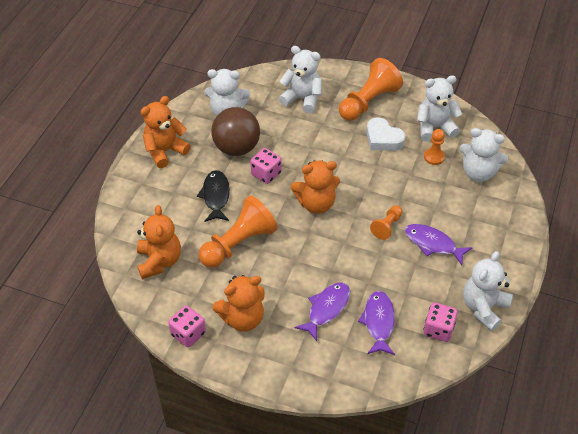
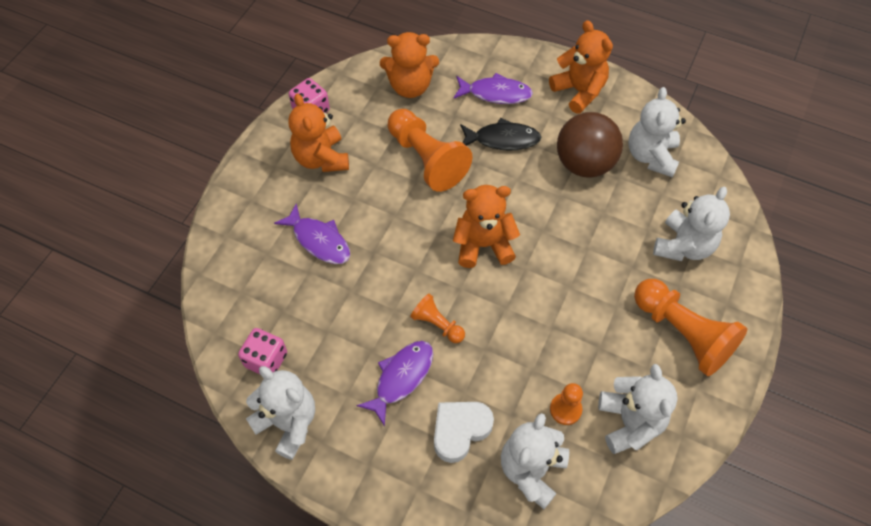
camera: 95 degrees right, 10 degrees up
pink dice [250,148,282,184] -> none
orange teddy bear [291,161,340,214] -> orange teddy bear turned 90 degrees clockwise [453,185,520,268]
purple fish [358,291,395,355] -> purple fish moved to [453,73,533,104]
white heart [366,117,406,151] -> white heart moved to [434,402,494,463]

